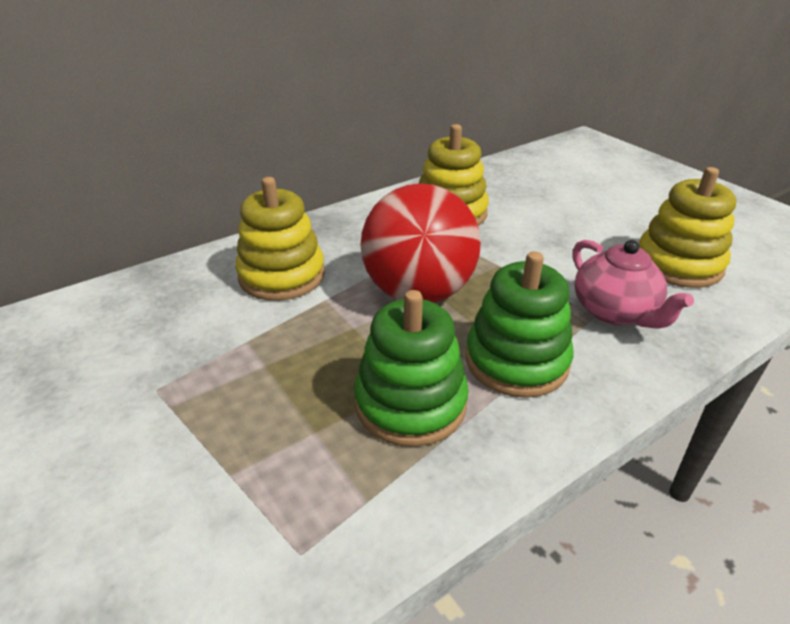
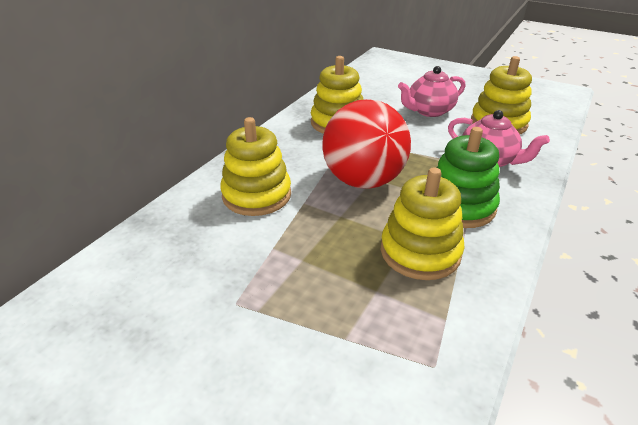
camera: 25 degrees left, 0 degrees up
green stacking toy [354,290,469,447] -> yellow stacking toy [381,167,464,280]
none -> pink teapot [398,66,466,117]

